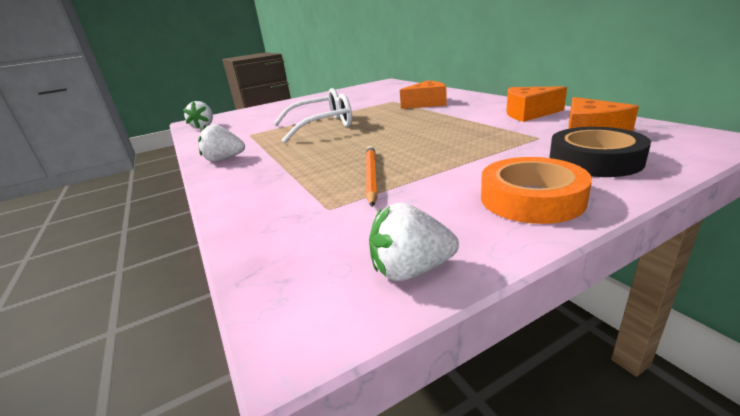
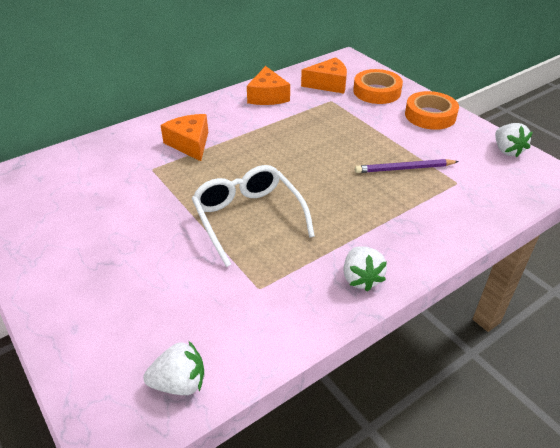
camera: 100 degrees left, 15 degrees up
orange pencil [366,146,377,207] -> purple pencil [355,159,459,173]
black tape [549,127,651,177] -> orange tape [353,69,403,104]

